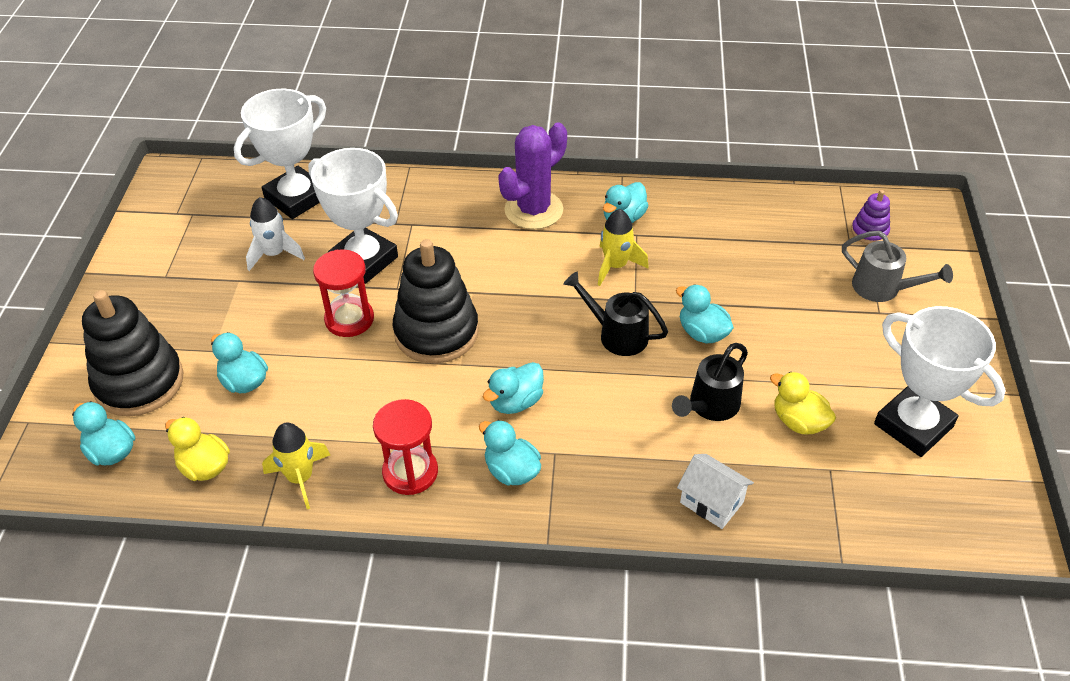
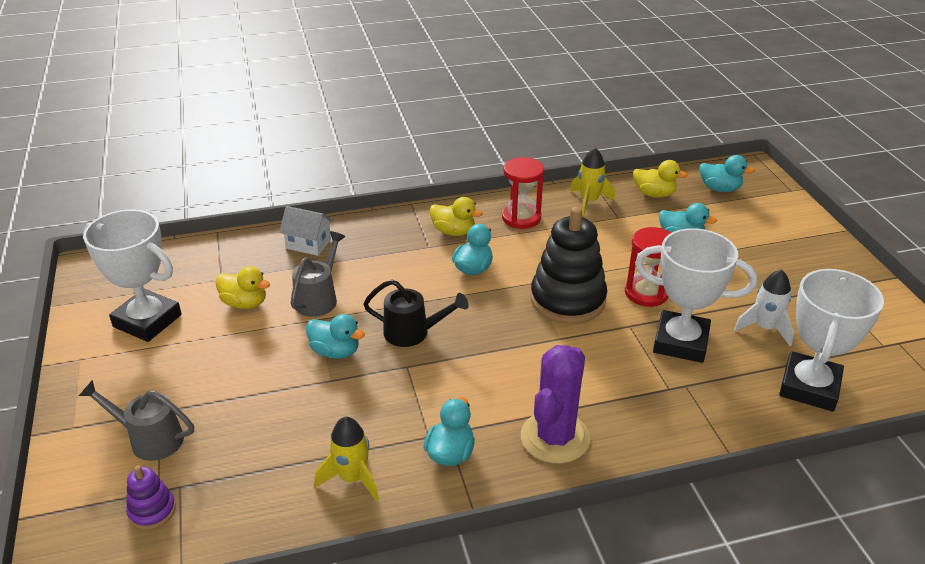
camera: 160 degrees right, 10 degrees down
black stacking toy [82,290,184,417] -> none
turquoise duck [479,420,541,485] -> yellow duck [430,197,482,236]
yellow rocket [598,209,649,286] -> yellow rocket moved to [314,417,379,501]
black watering can [672,343,748,421] -> grey watering can [291,231,346,317]

